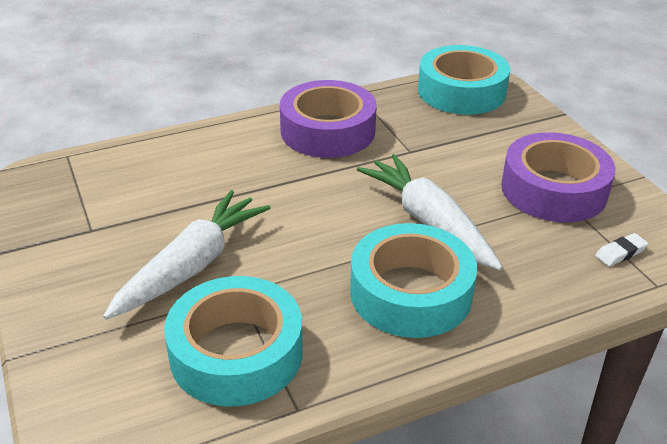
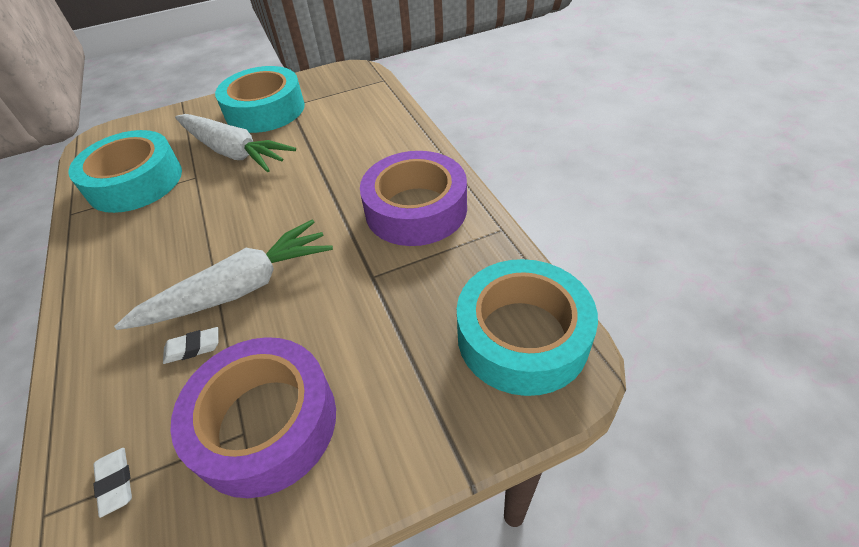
camera: 95 degrees right, 10 degrees up
turquoise tape [350,223,477,338] -> turquoise tape moved to [215,66,305,133]
none -> white eraser [163,327,219,364]

